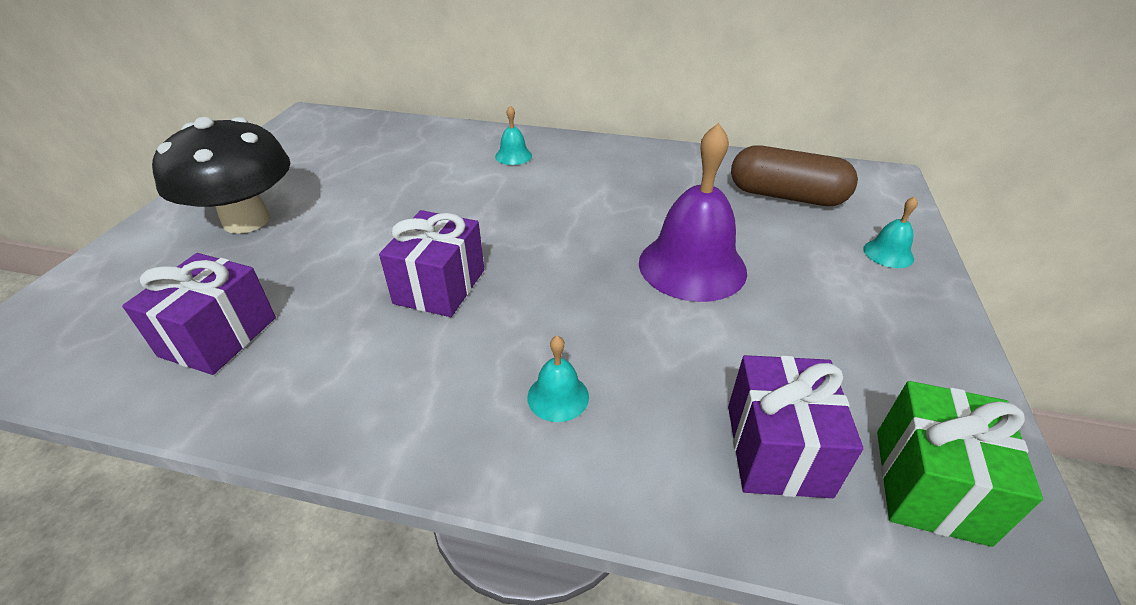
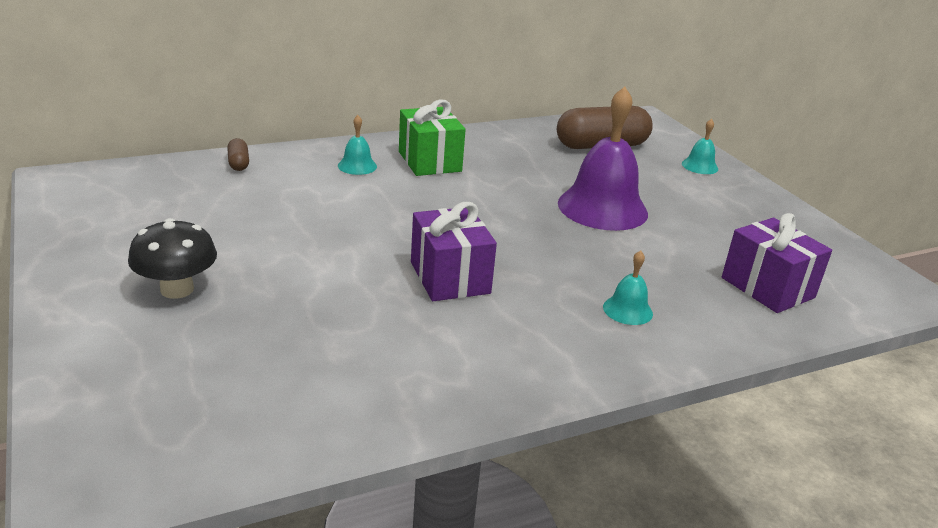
camera: 40 degrees left, 10 degrees down
purple gift [122,253,276,375] -> none
black mushroom [152,117,291,234] -> black mushroom [128,218,217,299], size x0.61
green gift [877,381,1043,547] -> green gift moved to [399,99,466,176]
none -> brown capsule [227,138,249,171]

